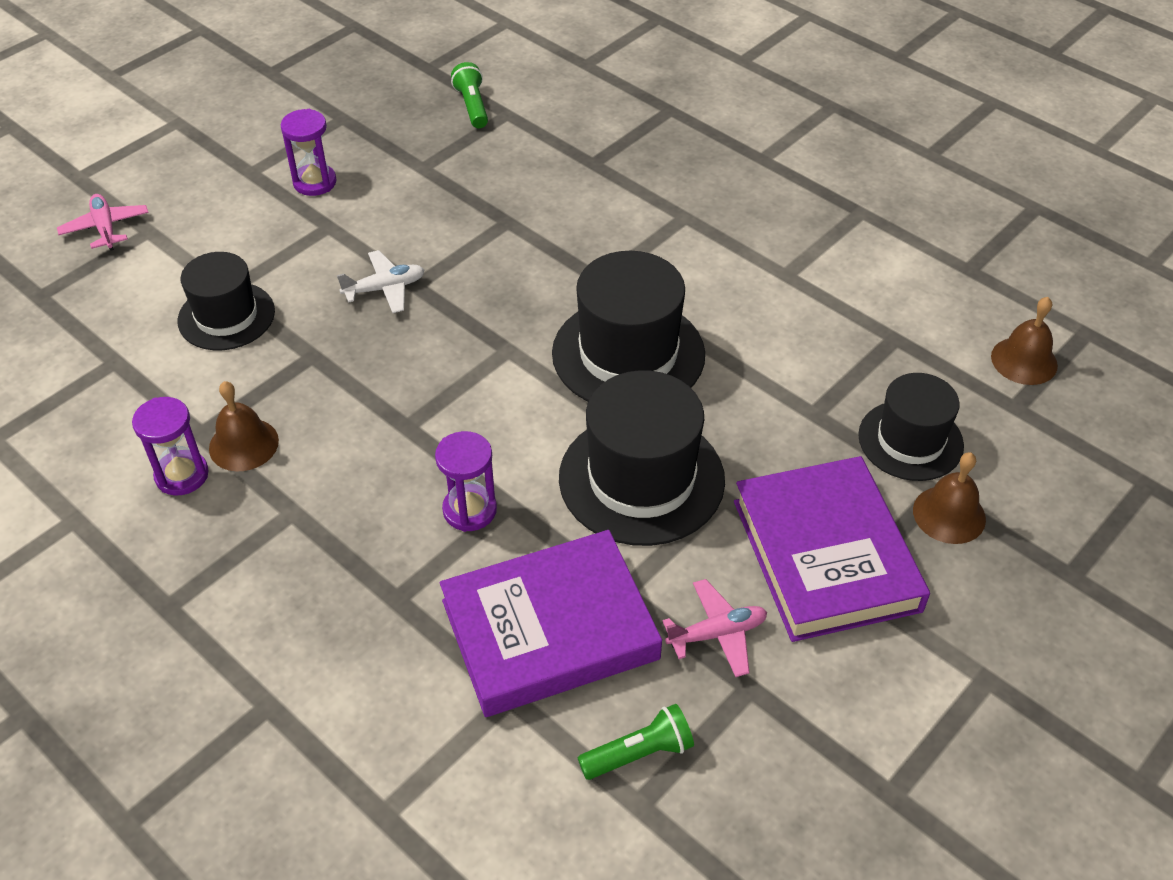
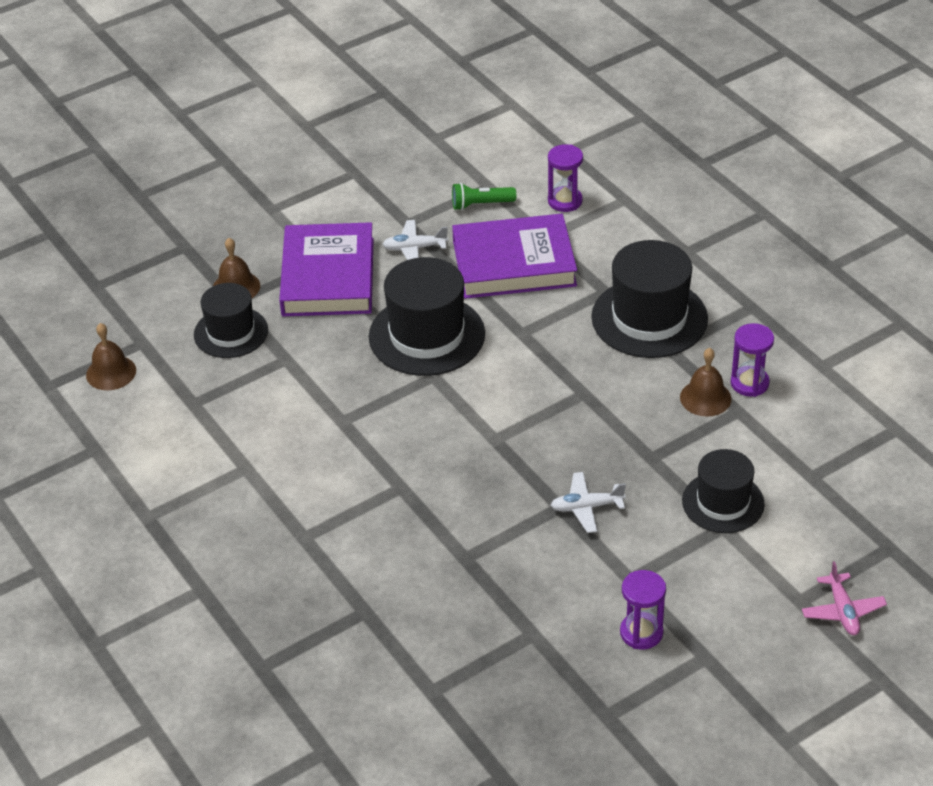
camera: 165 degrees left, 5 degrees down
purple hourglass [435,431,497,532] -> purple hourglass moved to [548,144,583,212]
green flashlight [451,62,488,128] -> none
black hat [552,251,705,401] -> black hat moved to [591,240,708,358]
pink plane [663,579,767,677] -> white plane [382,220,448,260]

